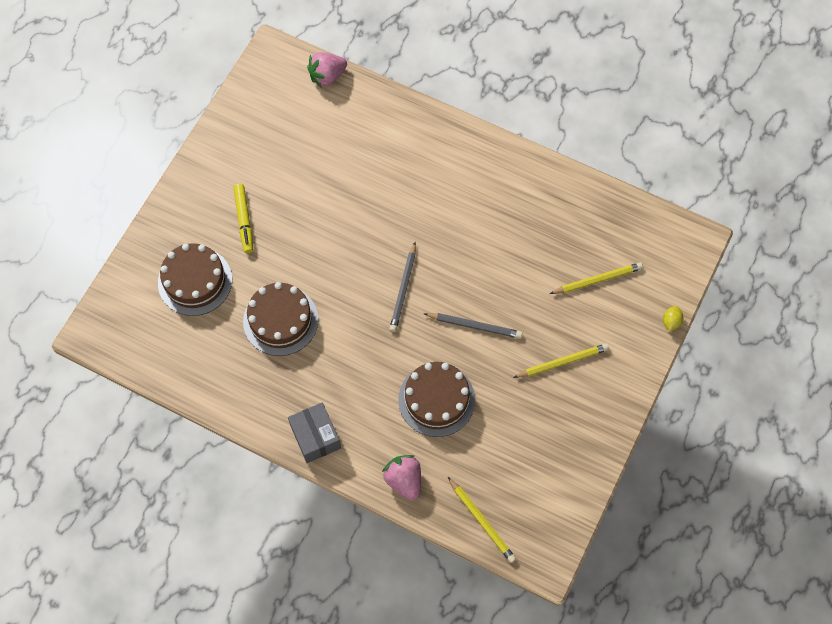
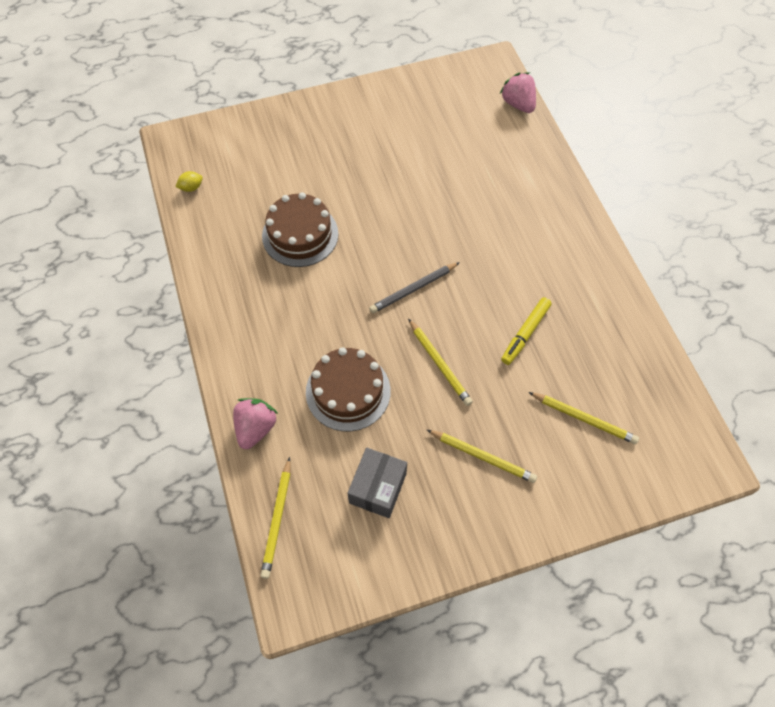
camera: 45 degrees right, 5 degrees down
brown cake [158,243,232,316] -> none
yellow marker [233,184,253,253] -> yellow marker moved to [501,297,552,365]
grey box [288,402,341,463] -> grey box moved to [347,448,407,518]
pink strawberry [307,52,347,88] -> pink strawberry turned 45 degrees clockwise [500,73,536,113]
grey pencil [423,313,522,339] -> yellow pencil [408,318,473,406]
yellow lemon [663,306,683,332] -> yellow lemon moved to [175,171,203,192]

